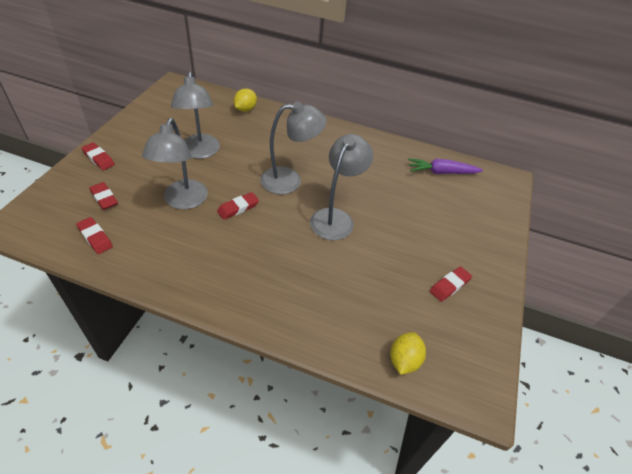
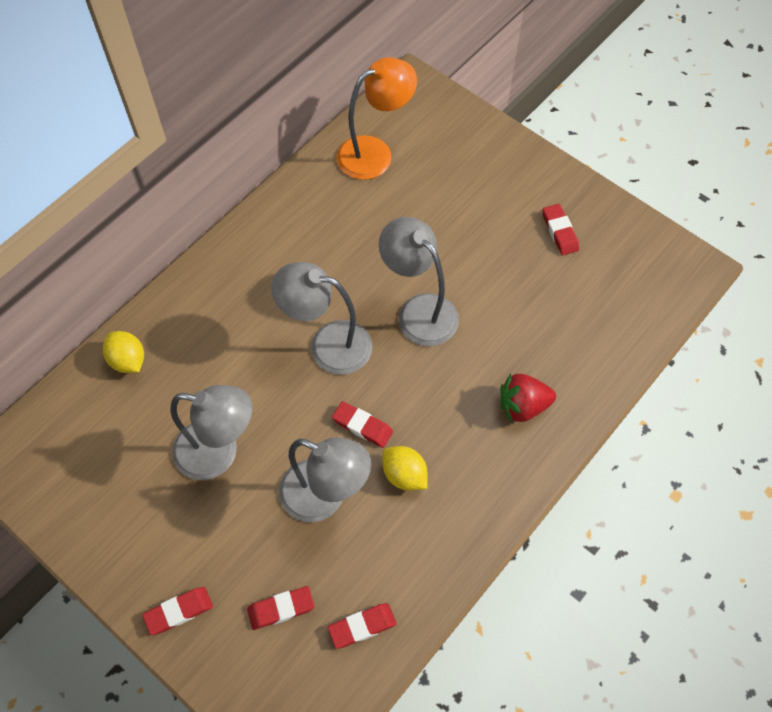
camera: 65 degrees left, 15 degrees up
red eraser [217,192,259,220] -> red eraser turned 45 degrees counterclockwise [332,401,393,448]
grey lamp [260,102,327,194] -> grey lamp turned 90 degrees counterclockwise [272,262,372,375]
yellow lemon [390,332,426,375] -> yellow lemon moved to [383,446,427,491]
purple carrot [408,158,483,174] -> orange lamp [336,57,417,180]
none -> red strawberry [500,373,556,423]

